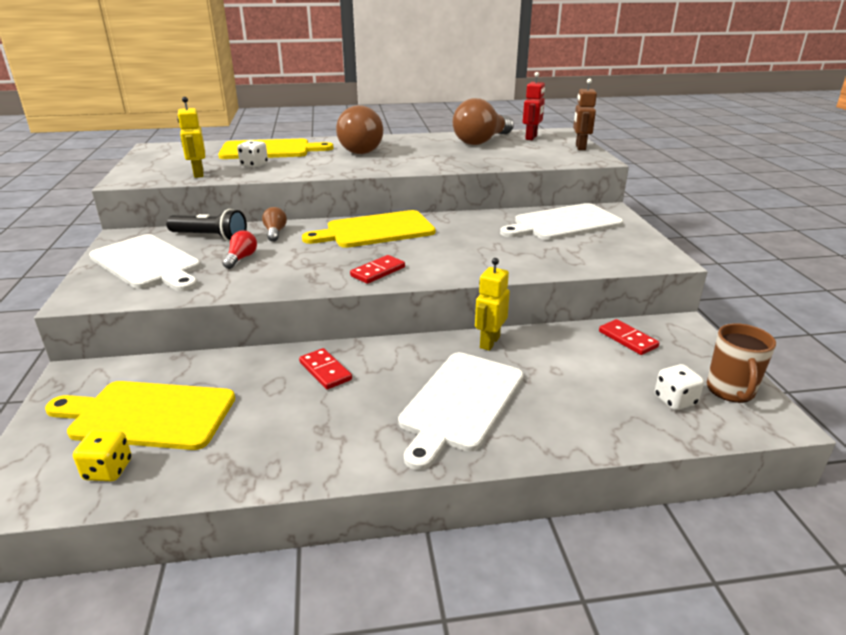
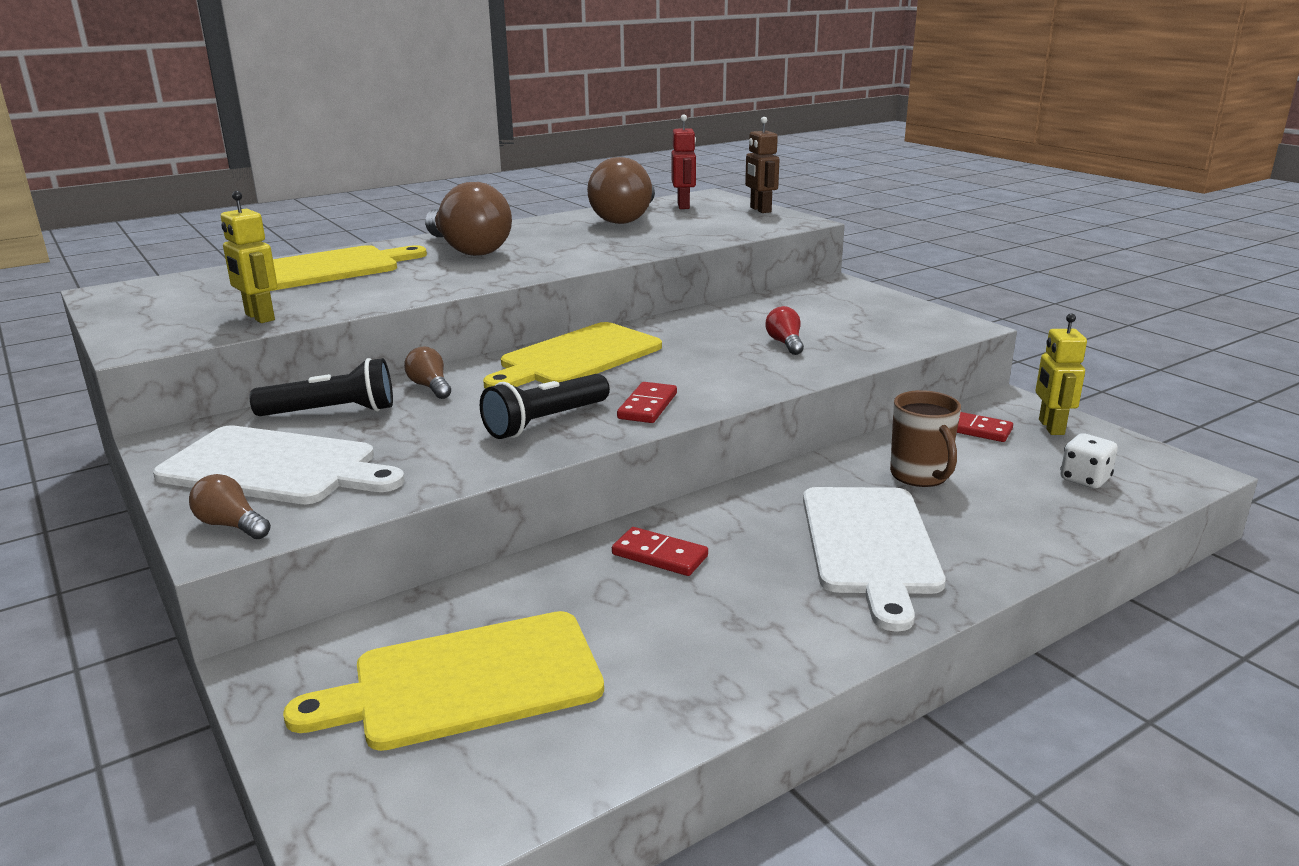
camera: 25 degrees left, 5 degrees down
yellow dice [73,430,132,481] -> none
red light bulb [222,231,257,269] -> red light bulb moved to [766,306,804,355]
white dice [237,140,268,168] -> none
yellow robot [475,258,510,351] -> yellow robot moved to [1036,313,1087,435]
white cutting board [500,203,623,240] -> none
brown mug [707,323,776,403] -> brown mug moved to [890,390,961,487]
none -> brown light bulb [189,474,271,539]
none -> black flashlight [480,374,610,439]

